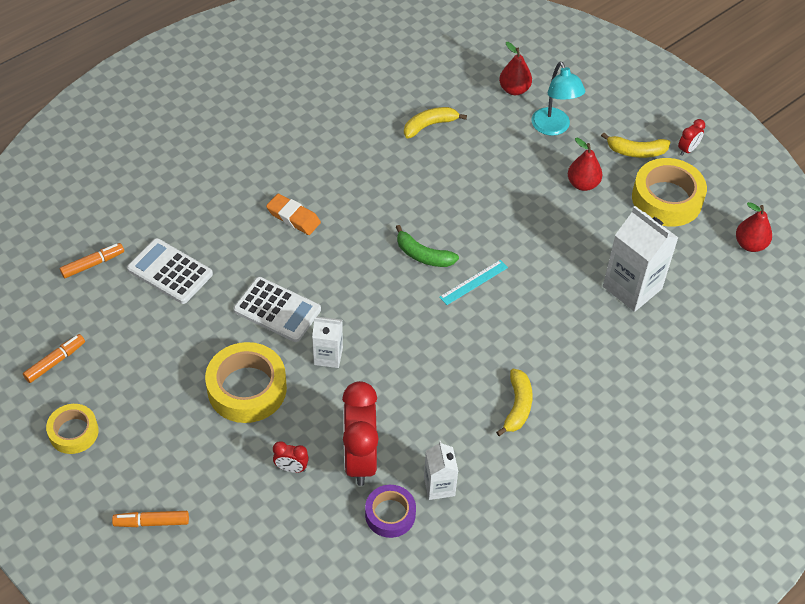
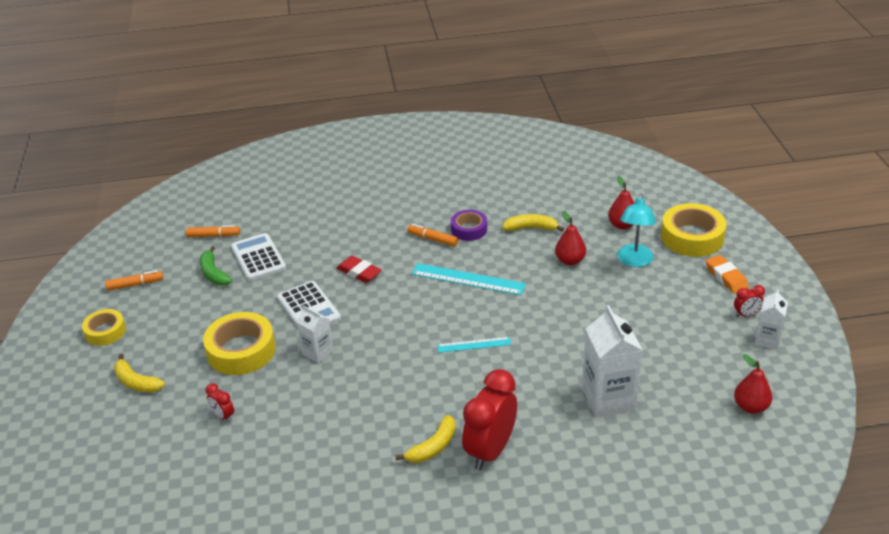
camera: 35 degrees right, 15 degrees down
orange marker [112,511,189,527] -> orange marker moved to [407,224,458,247]
orange eraser [266,194,321,235] -> orange eraser moved to [706,255,749,294]
red clock [342,381,379,486] -> red clock moved to [462,369,517,470]
purple tape [365,485,416,538] -> purple tape moved to [451,210,487,241]
green banana [396,225,459,267] -> green banana moved to [200,246,232,285]
white carton [424,441,458,500] -> white carton moved to [754,289,788,350]
red pear [568,138,602,191] -> red pear moved to [555,211,586,265]
yellow banana [601,133,670,158] -> yellow banana moved to [114,354,165,393]
yellow tape [632,158,707,227] -> yellow tape moved to [661,203,726,257]
none -> red eraser [337,256,382,283]
none -> turquoise ruler [412,263,526,295]

